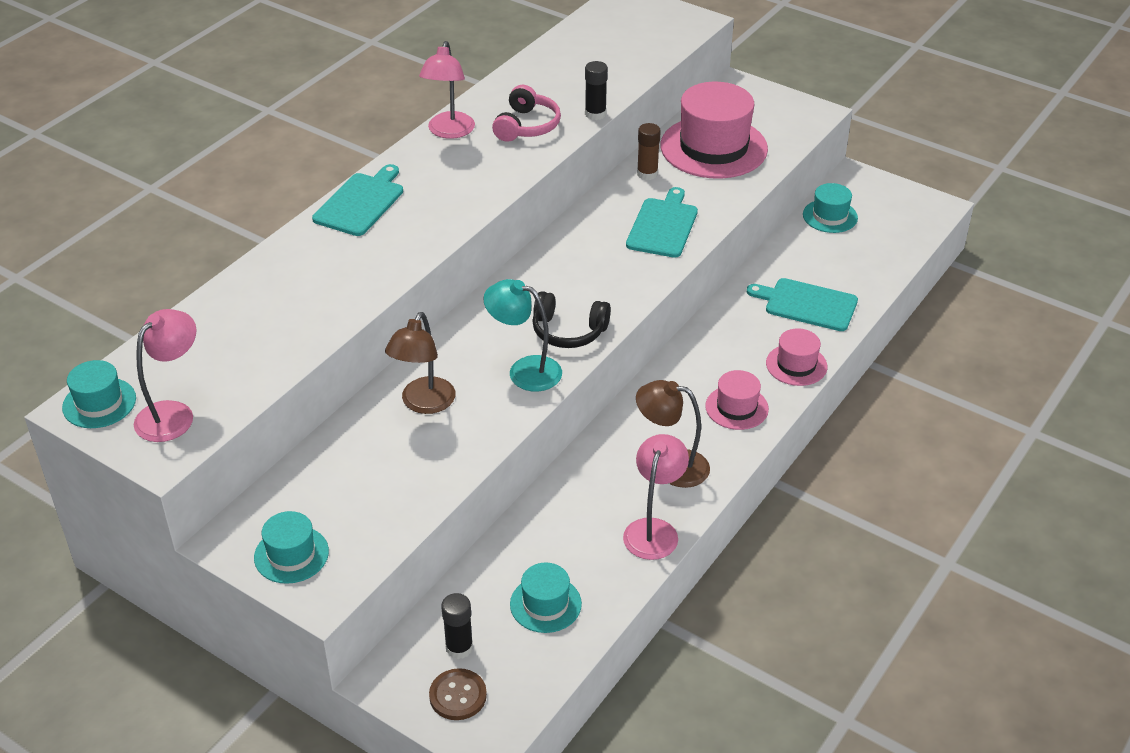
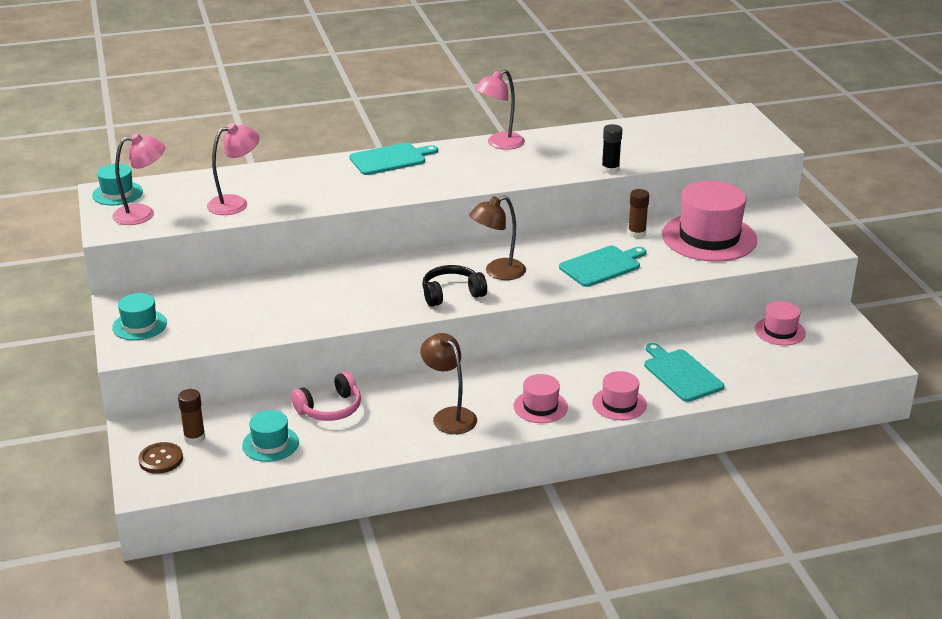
camera: 40 degrees right, 10 degrees down
brown lamp [385,312,455,414] -> brown lamp moved to [469,195,526,280]
black glue stick [441,593,473,659] -> brown glue stick [178,389,205,445]
turquoise lamp [483,279,562,391] -> none
pink headphones [492,85,561,142] -> pink headphones moved to [291,371,361,421]
black headphones [532,291,611,348] -> black headphones turned 105 degrees clockwise [422,265,487,307]
pink lamp [623,434,689,560] -> pink lamp moved to [207,123,260,215]
turquoise hat [803,183,858,233] -> pink hat [755,301,806,346]

